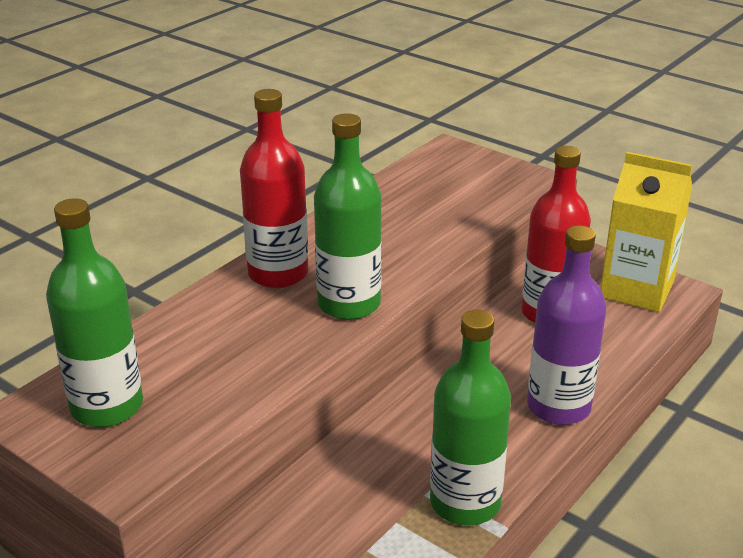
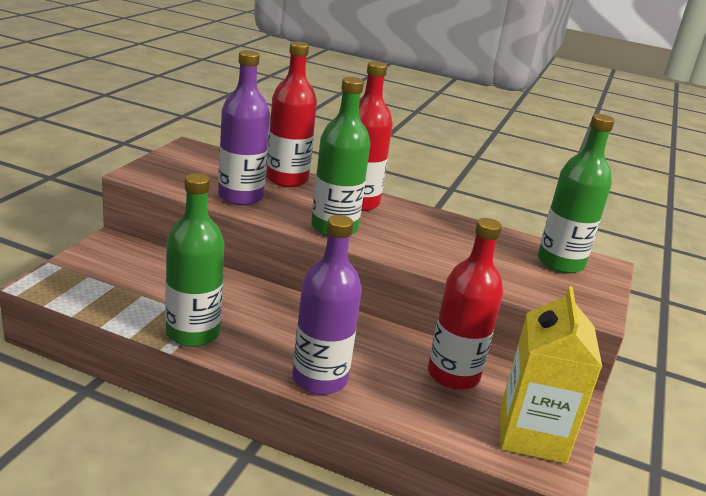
camera: 70 degrees right, 5 degrees down
green bottle [46,198,143,427] -> green bottle moved to [538,114,615,274]
none -> purple bottle [218,50,270,205]
none -> red bottle [266,41,317,187]

